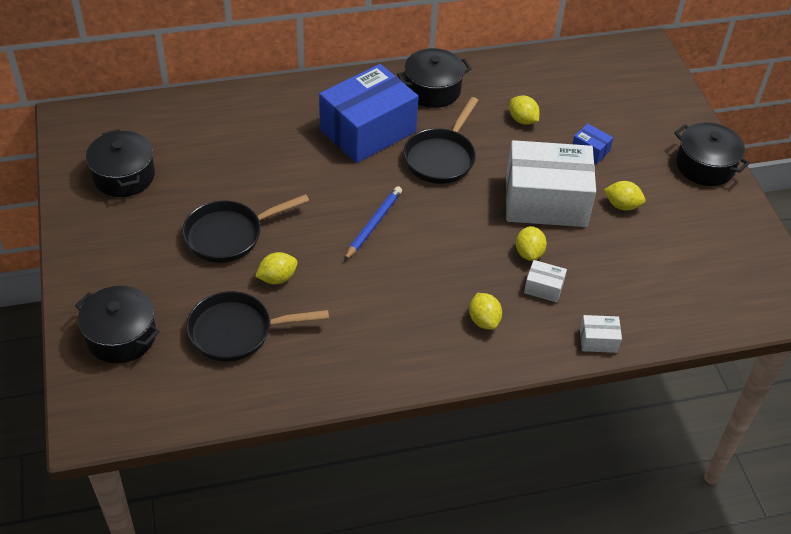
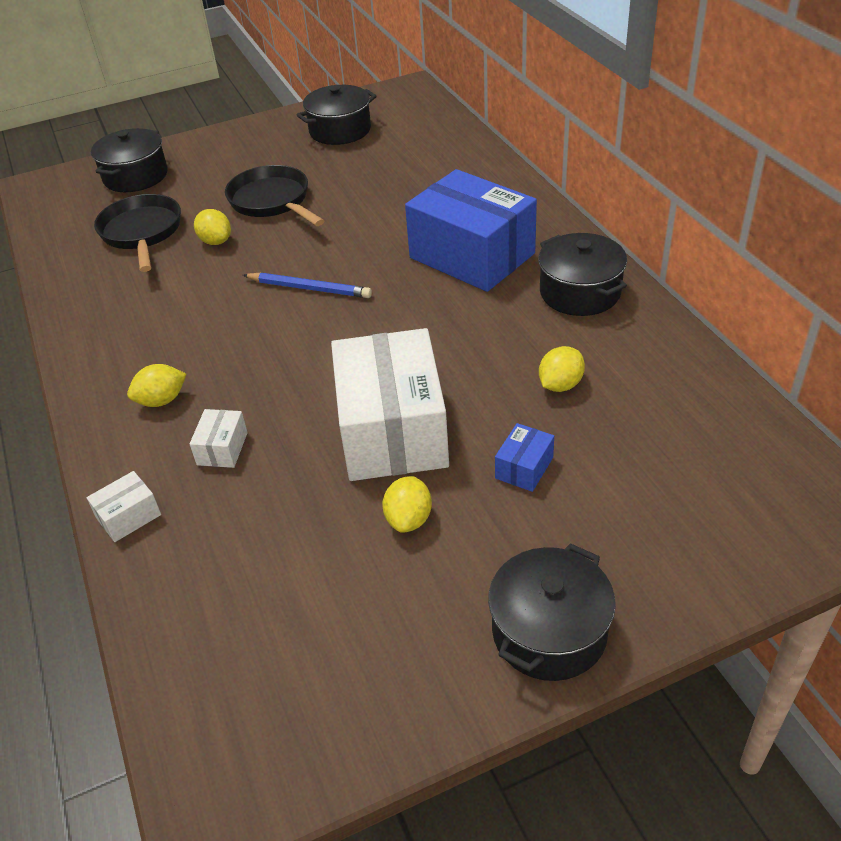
camera: 85 degrees right, 5 degrees down
black pan [403,97,479,184] -> none
yellow lemon [516,226,547,261] -> none
white box [580,315,622,353] -> white box turned 60 degrees clockwise [86,471,161,542]

